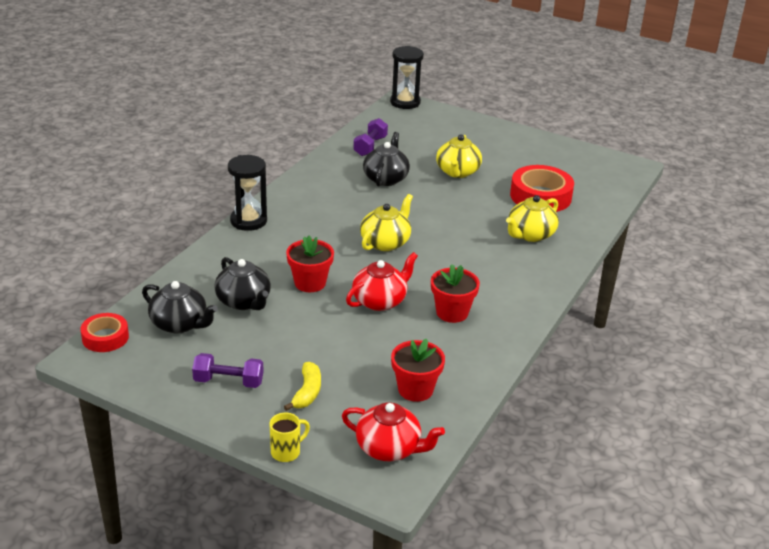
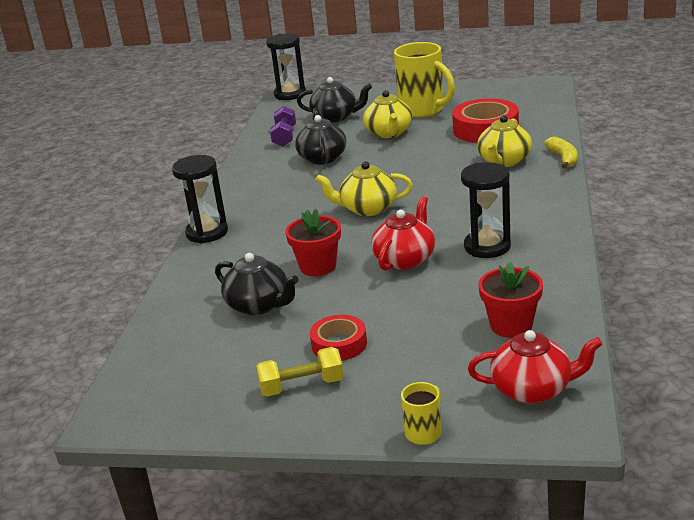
camera: 15 degrees left, 5 degrees down
red tape [80,313,129,352] -> red tape moved to [310,315,367,361]
black teapot [142,281,218,334] -> black teapot moved to [297,77,372,123]
purple dumbbell [192,353,264,388] -> yellow dumbbell [256,347,344,397]
yellow banana [284,362,321,411] -> yellow banana moved to [544,137,578,169]
yellow teapot [360,194,413,251] -> yellow teapot turned 105 degrees counterclockwise [316,161,413,216]
red flower pot [431,264,480,323] -> black hourglass [461,162,511,258]
none -> yellow mug [394,42,455,118]

